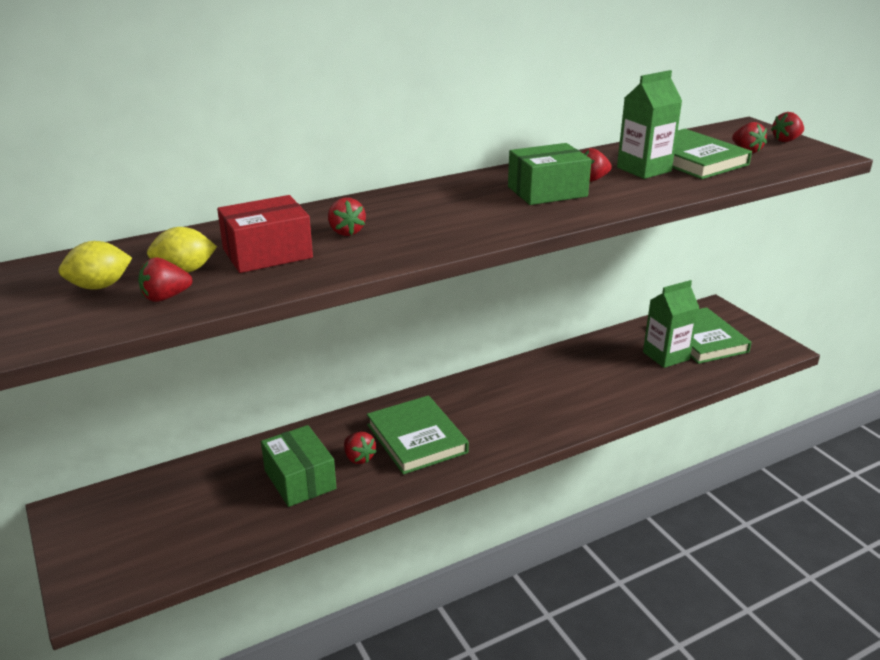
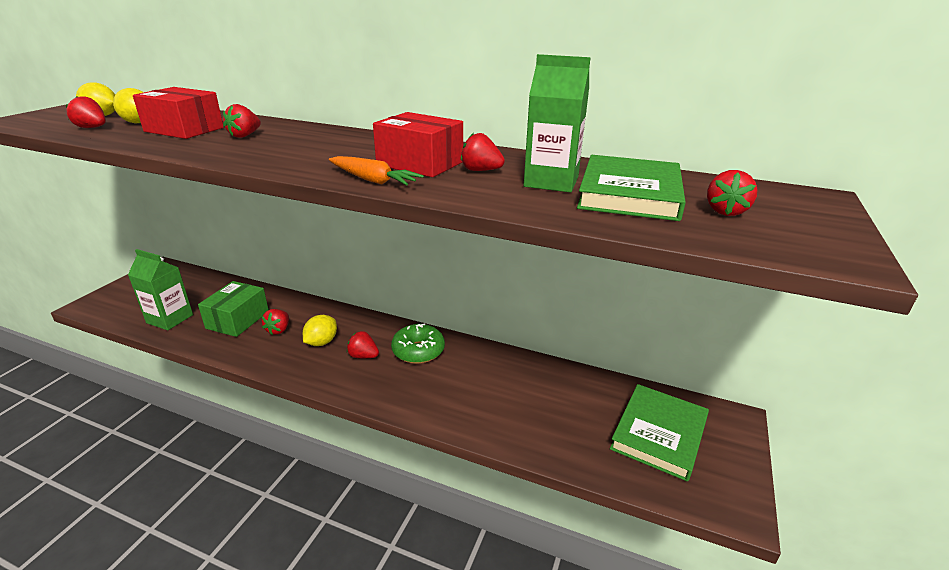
camera: 50 degrees right, 0 degrees up
green book [367,395,469,475] -> yellow lemon [303,315,337,346]
green box [508,143,591,205] -> red box [373,112,463,177]
green carton [643,280,699,368] -> green carton moved to [128,249,193,330]
red strawberry [771,112,804,142] -> red strawberry moved to [347,331,379,358]
none -> orange carrot [329,156,424,185]
none -> green donut [391,323,445,364]

